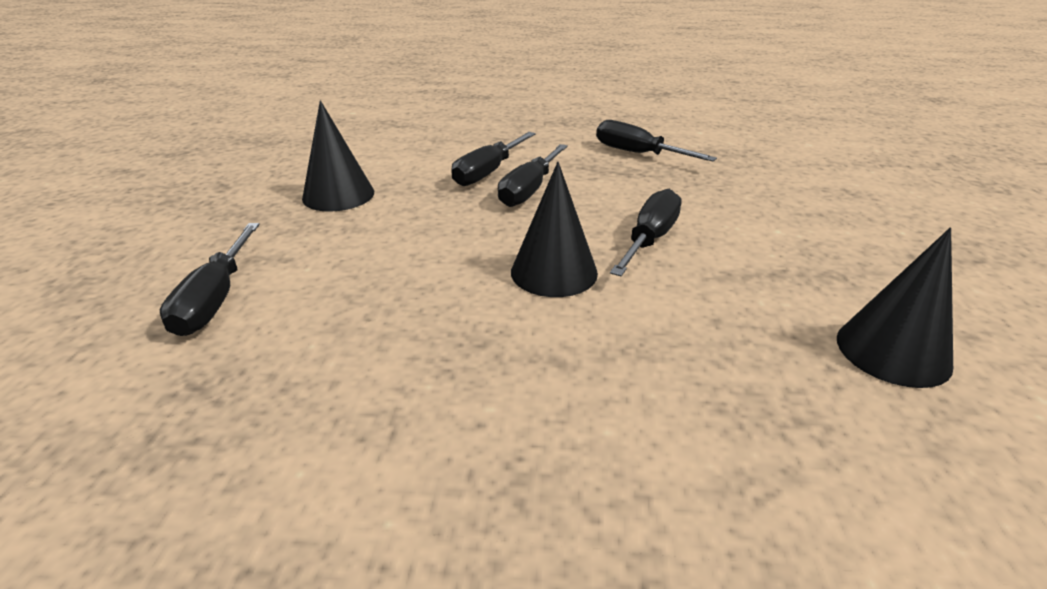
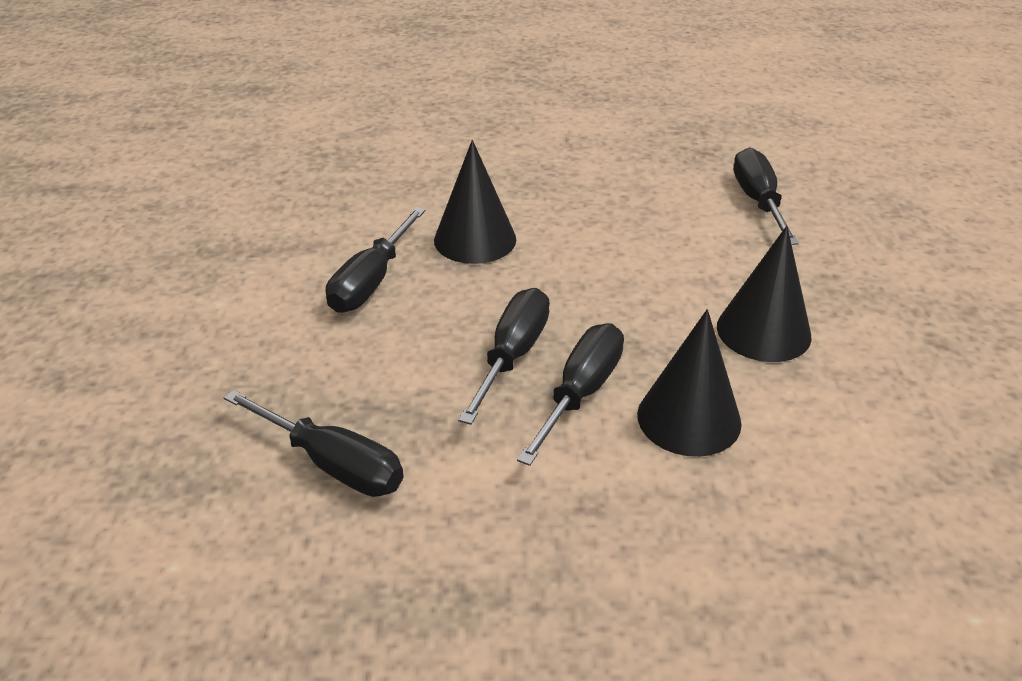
camera: 175 degrees right, 5 degrees up
black cone [837,228,953,388] -> black cone moved to [637,309,742,457]

